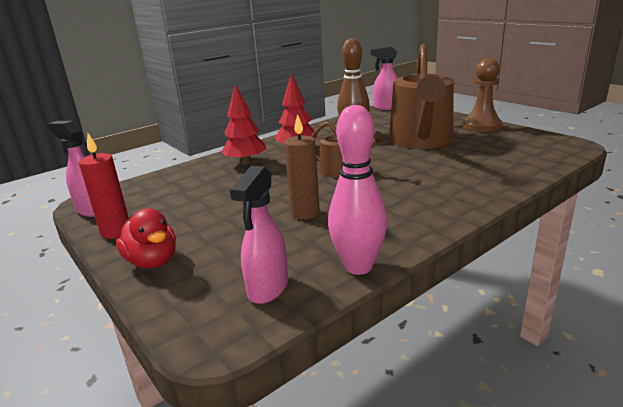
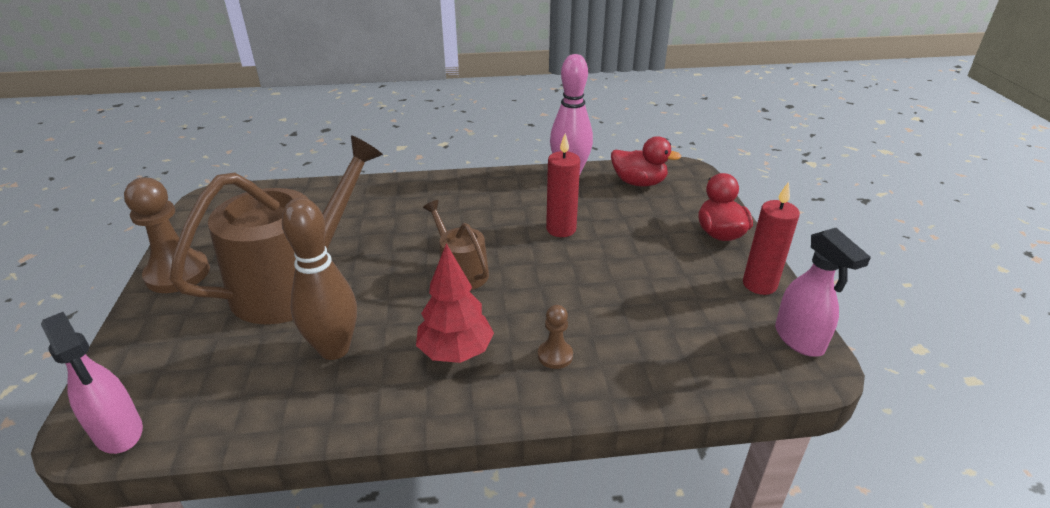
camera: 150 degrees left, 10 degrees up
red tree [221,84,266,165] -> brown pawn [538,305,573,369]
pink spray bottle [230,166,288,304] -> red duck [611,136,681,186]
brown candle [284,114,320,220] -> red candle [546,133,580,237]

